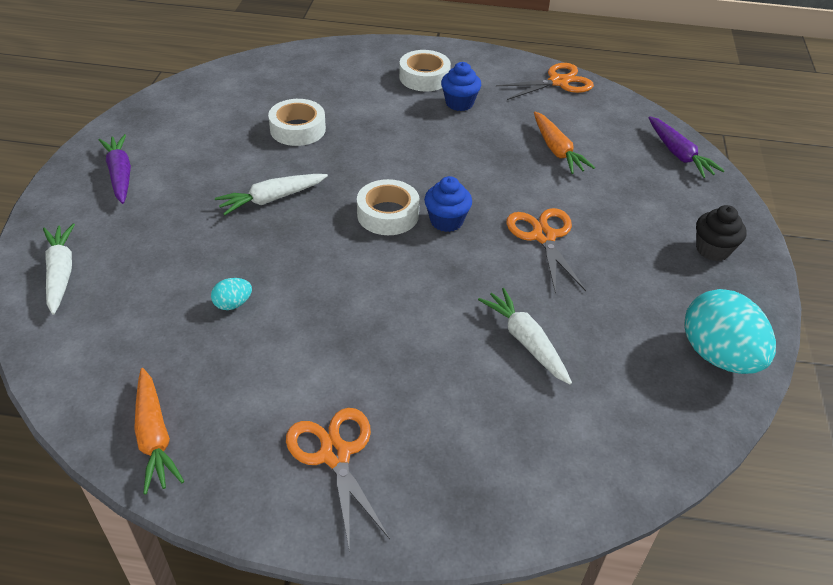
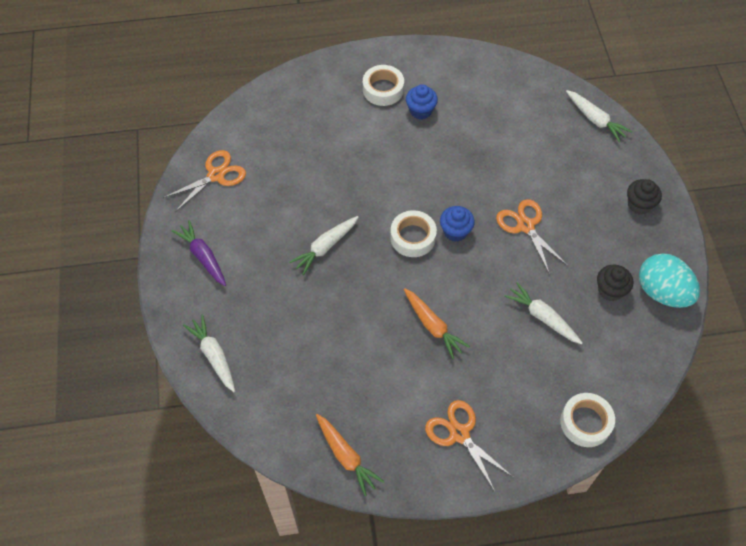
camera: 15 degrees left, 15 degrees up
turquoise egg [211,278,252,310] -> none
white tape [268,99,326,146] -> white tape moved to [560,393,615,447]
orange scissors [496,63,594,100] -> orange scissors moved to [163,150,246,212]
orange carrot [534,112,595,174] -> orange carrot moved to [404,288,470,359]
purple carrot [648,116,725,178] -> white carrot [566,90,632,142]
none -> black cupcake [597,265,633,301]

